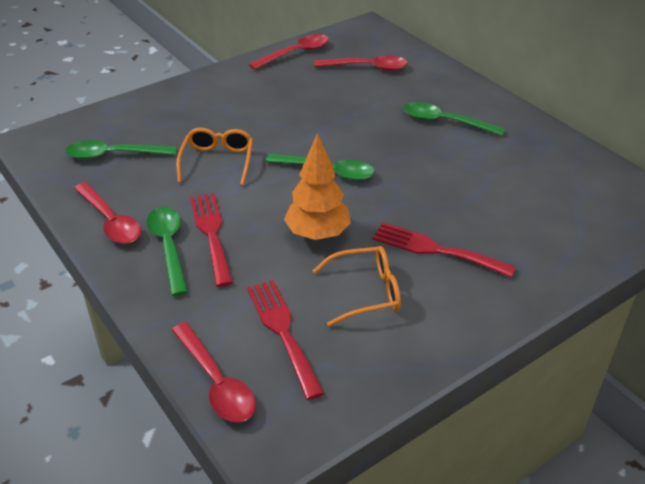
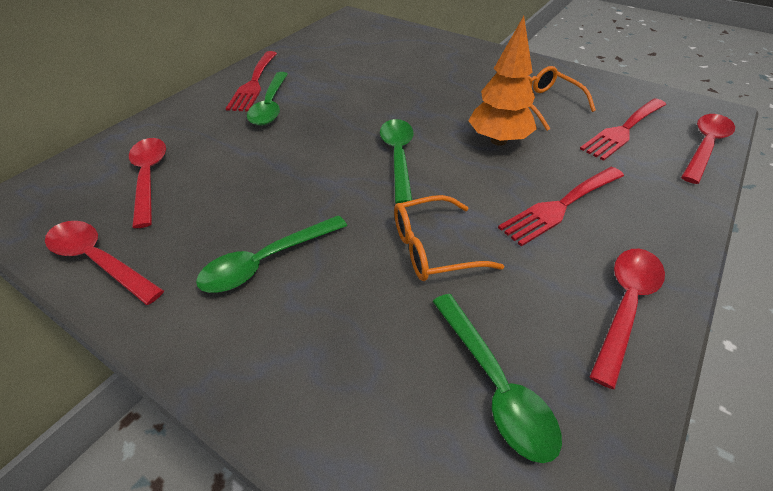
camera: 110 degrees left, 5 degrees up
green spoon [147,207,188,296] -> green spoon moved to [196,215,347,293]
red fork [372,222,516,277] -> red fork moved to [225,51,277,112]

